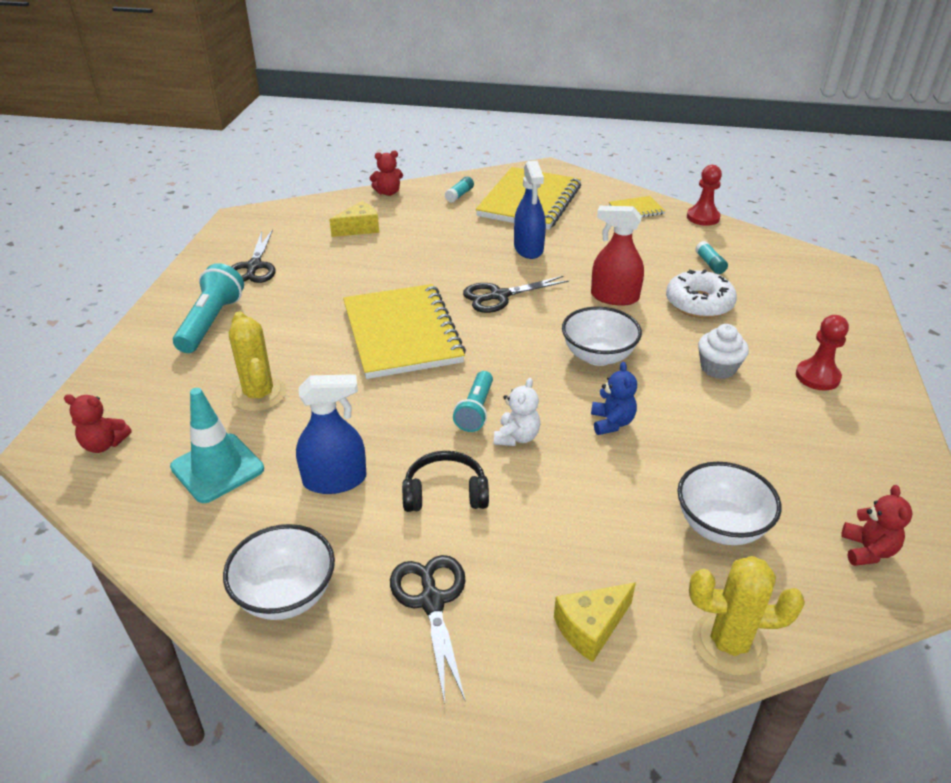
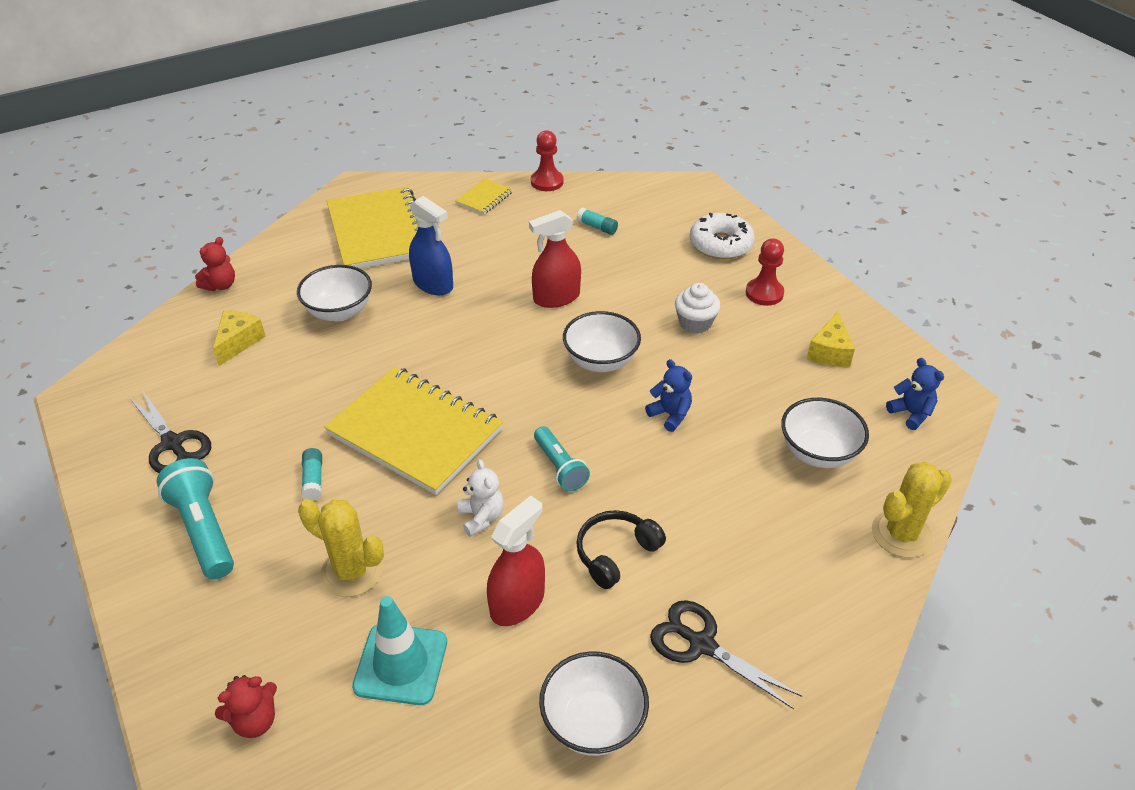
camera: 40 degrees left, 5 degrees up
blue spray bottle [296,374,367,494] -> red spray bottle [487,496,545,626]
turquoise glue stick [445,177,474,203] -> turquoise glue stick moved to [301,448,322,501]
black scissors [463,276,569,313] -> none
white teddy bear [494,378,540,446] -> white teddy bear moved to [458,459,504,537]
yellow cheese [554,582,636,662] -> yellow cheese moved to [807,312,855,367]
white donut [666,269,737,318] -> white donut moved to [689,213,755,259]
red teddy bear [841,485,912,566] -> blue teddy bear [886,358,944,430]
none -> white bowl [297,265,372,321]

